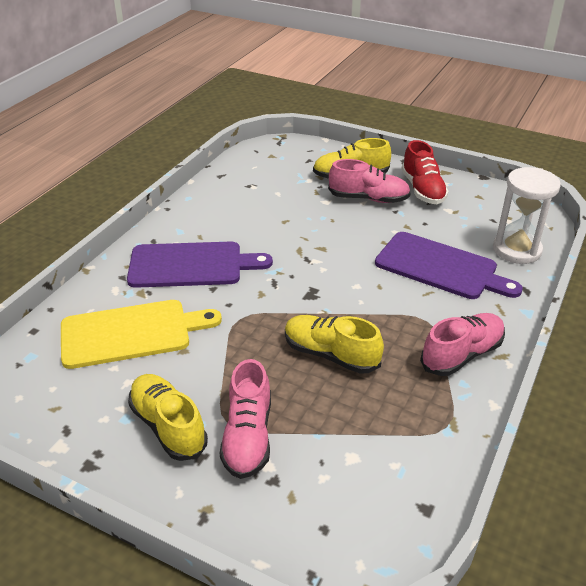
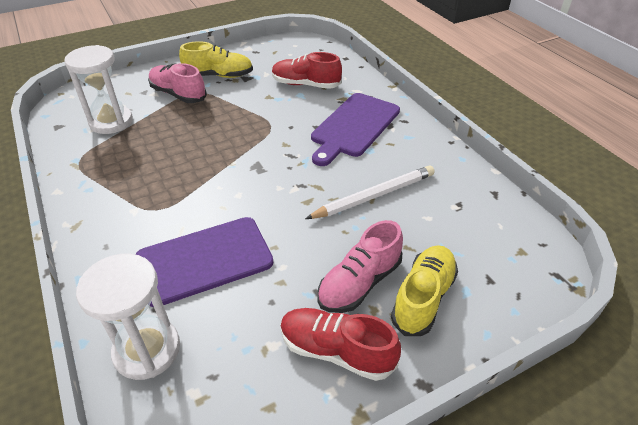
camera: 125 degrees right, 5 degrees up
yellow cutting board [61,300,222,369] -> red shoe [272,52,342,89]
yellow shoe [285,315,384,374] -> none
pink shoe [420,313,505,376] -> none
none -> white hourglass [64,45,133,134]
none -> white pencil [305,165,435,219]

